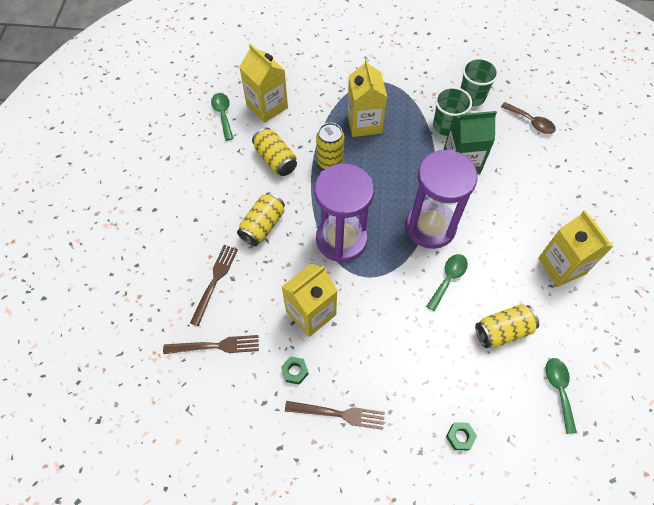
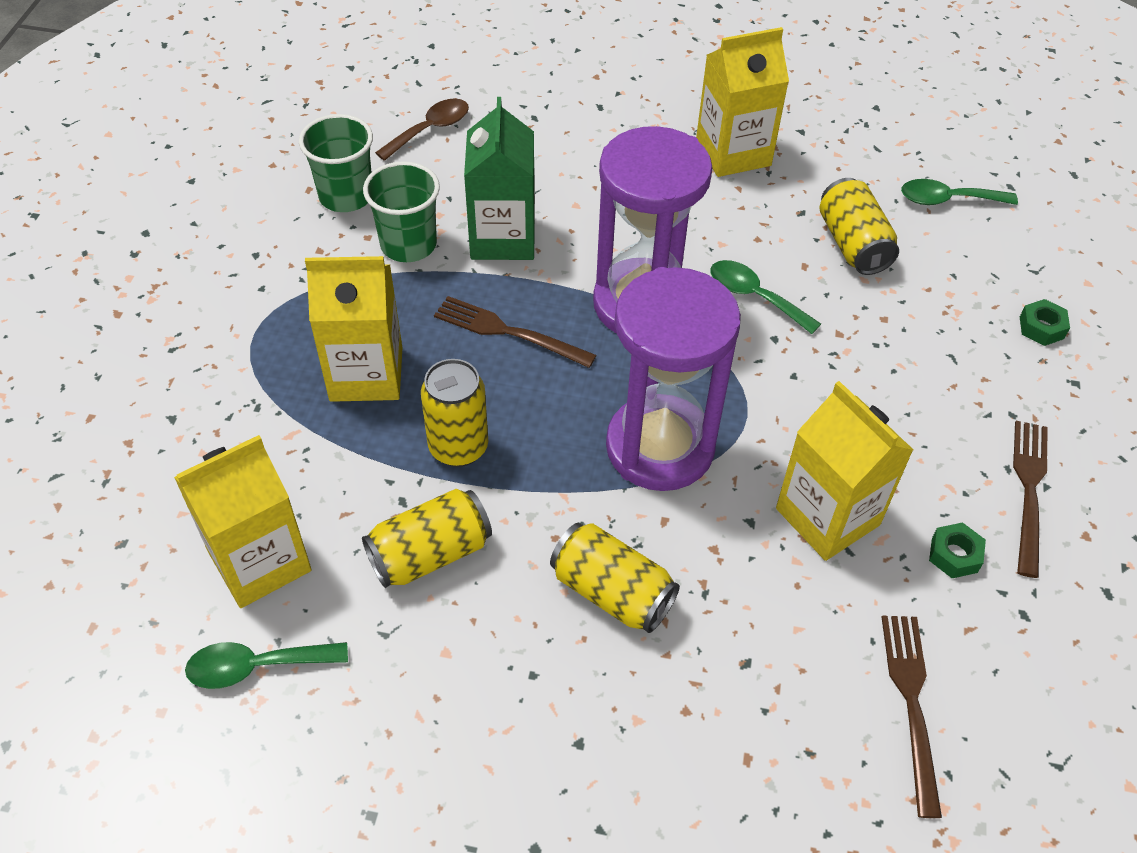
camera: 85 degrees left, 10 degrees down
brown fork [190,245,238,326] -> brown fork moved to [434,296,597,368]

